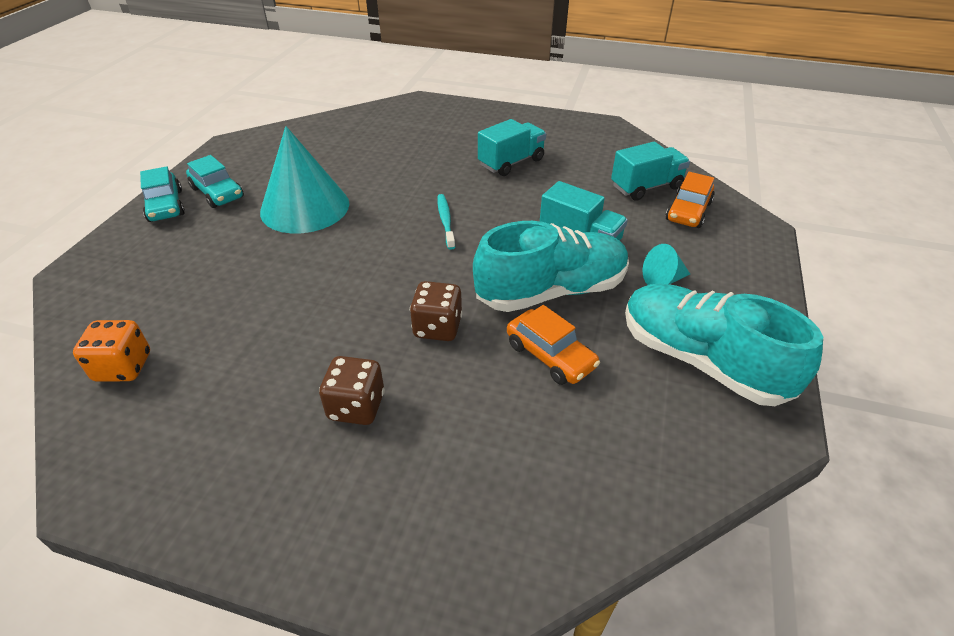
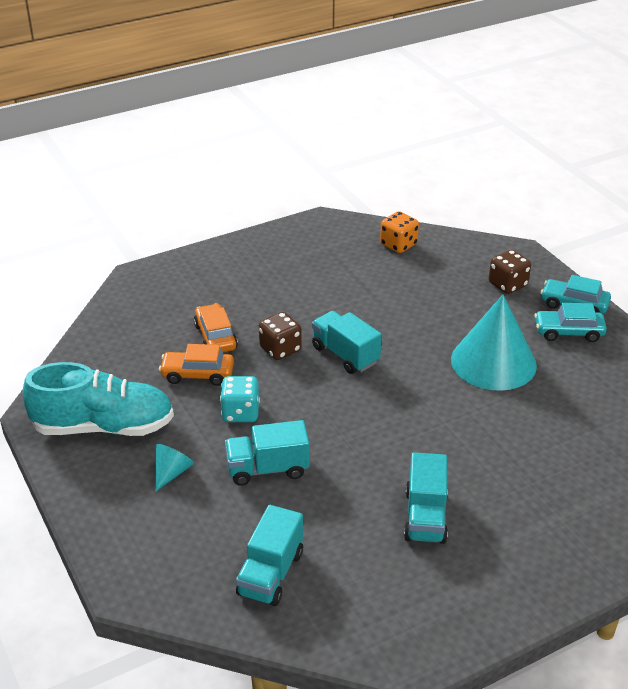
camera: 135 degrees right, 5 degrees down
brown dice [319,356,385,425] -> brown dice moved to [489,250,531,294]
turquoise toothbrush [438,194,455,250] -> none
turquoise shoe [473,221,629,312] -> turquoise dice [220,376,260,422]
orange car [666,172,715,228] -> orange car moved to [194,303,238,352]
none -> turquoise truck [312,311,382,374]

